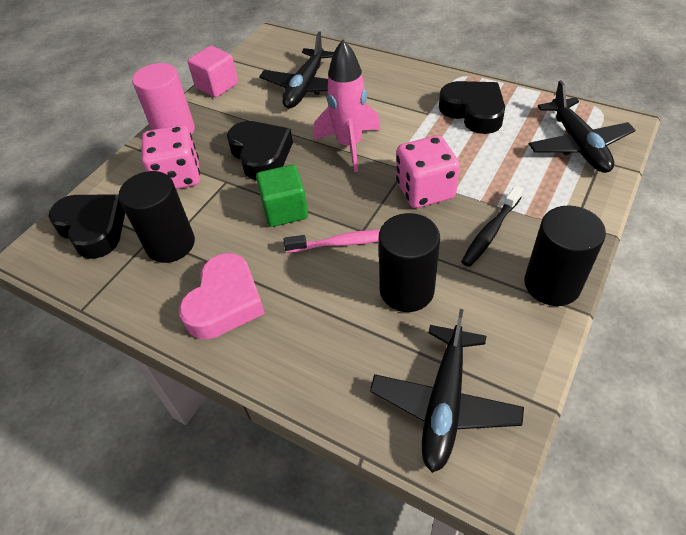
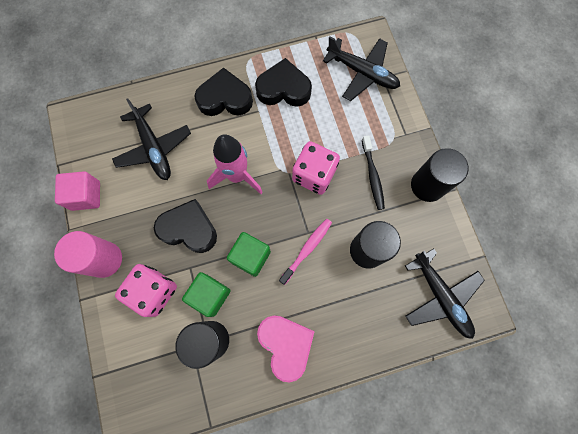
camera: 50 degrees left, 25 degrees up
black heart [48,195,125,259] -> black heart moved to [195,67,253,116]
none -> green cube [182,272,230,317]

